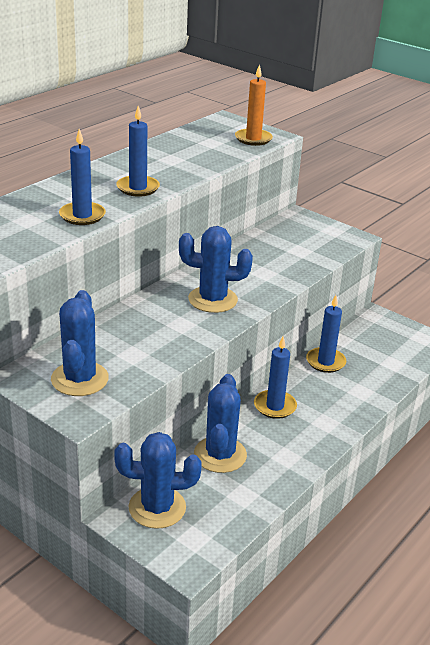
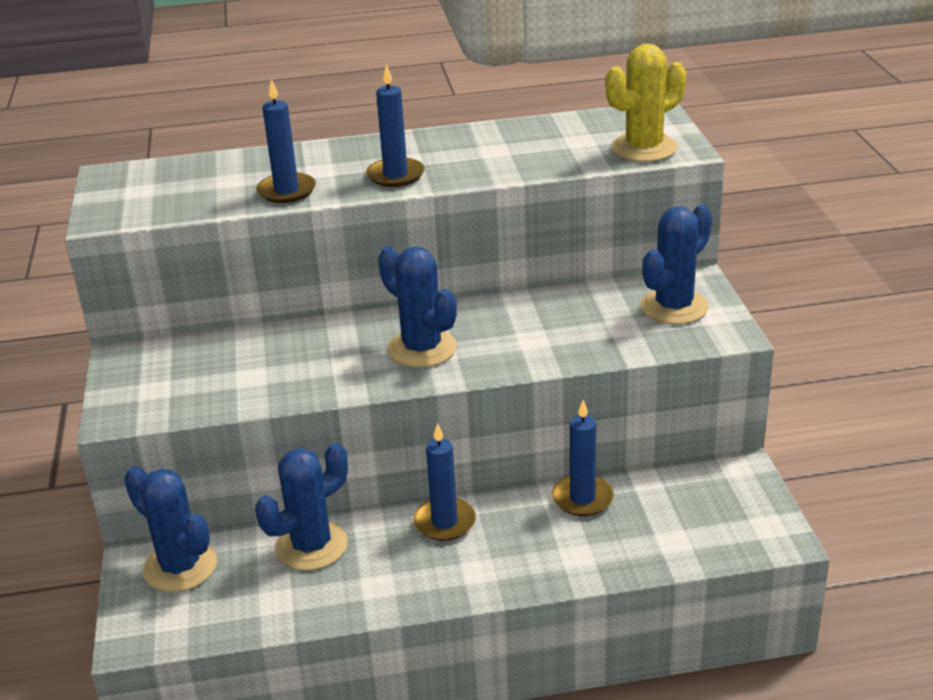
camera: 45 degrees right, 0 degrees up
blue cactus [51,290,109,396] -> blue cactus moved to [641,205,712,324]
orange candle [235,64,273,146] -> yellow cactus [606,44,686,162]

